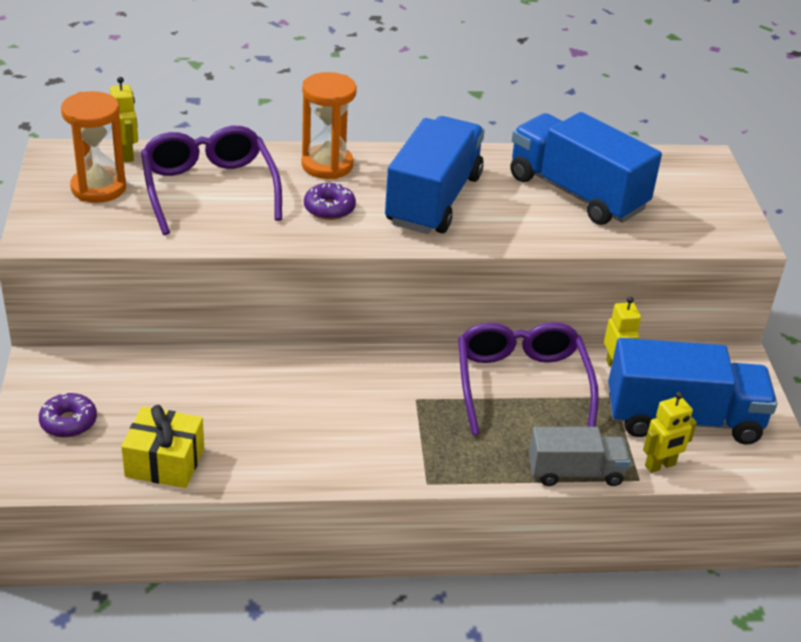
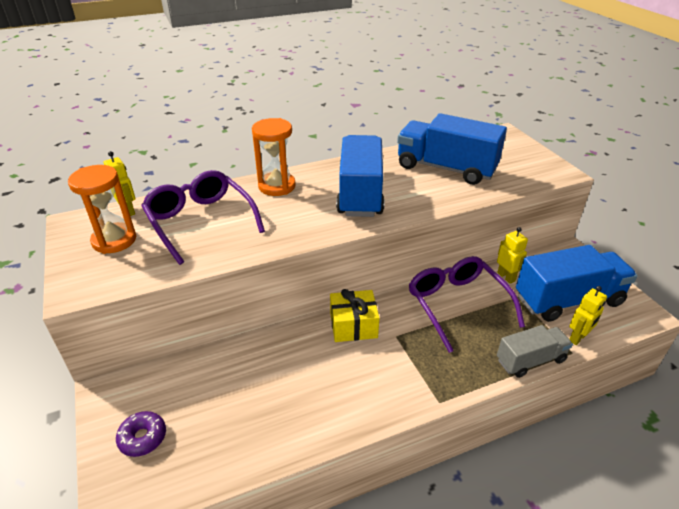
camera: 15 degrees left, 0 degrees up
yellow gift [121,405,204,488] -> yellow gift moved to [330,289,379,342]
purple donut [304,182,356,220] -> none

